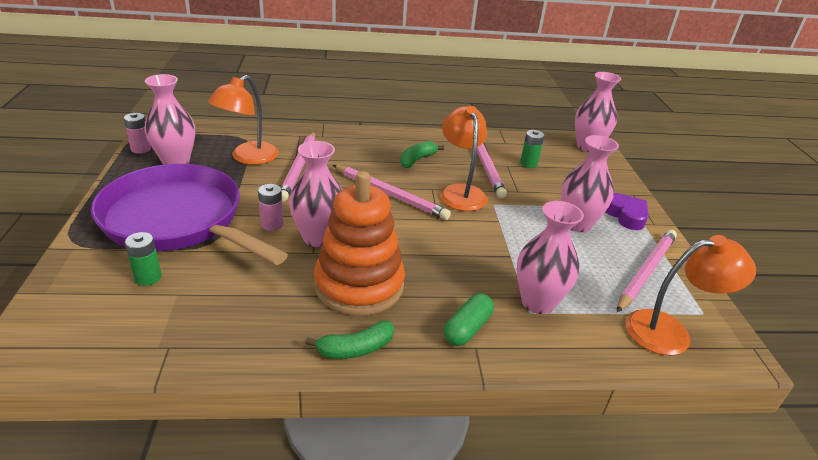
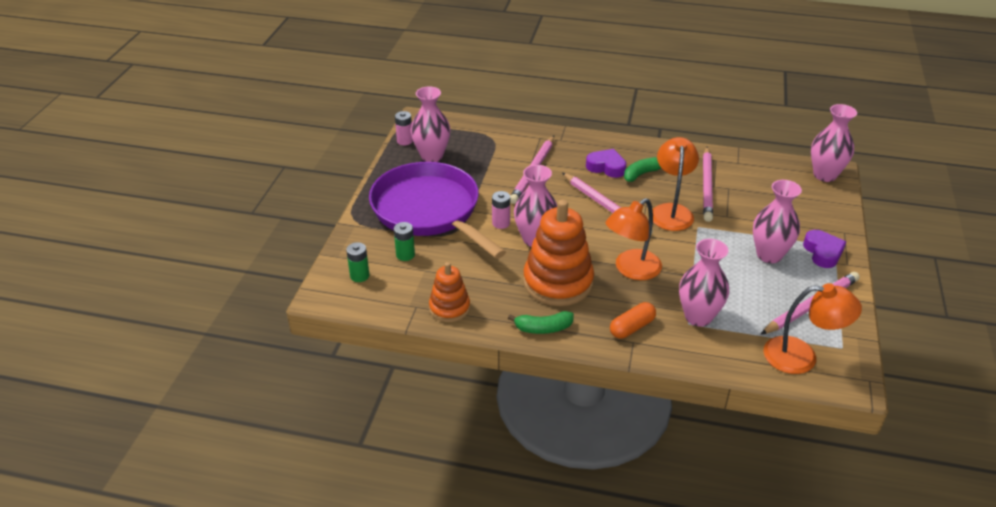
camera: 20 degrees right, 5 degrees up
orange lamp [208,75,279,165] -> orange lamp moved to [605,198,662,280]
green capsule [444,293,494,346] -> orange capsule [610,302,656,339]
green battery [520,130,545,168] -> green battery moved to [346,242,369,282]
none -> orange stacking toy [429,262,470,322]
none -> purple heart [586,149,626,178]

